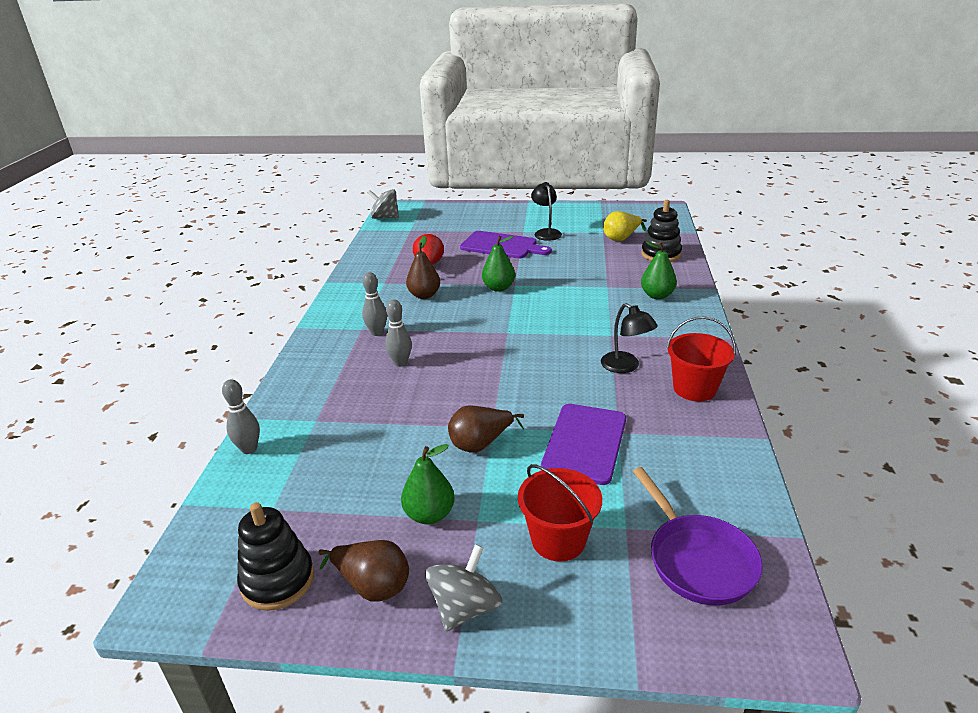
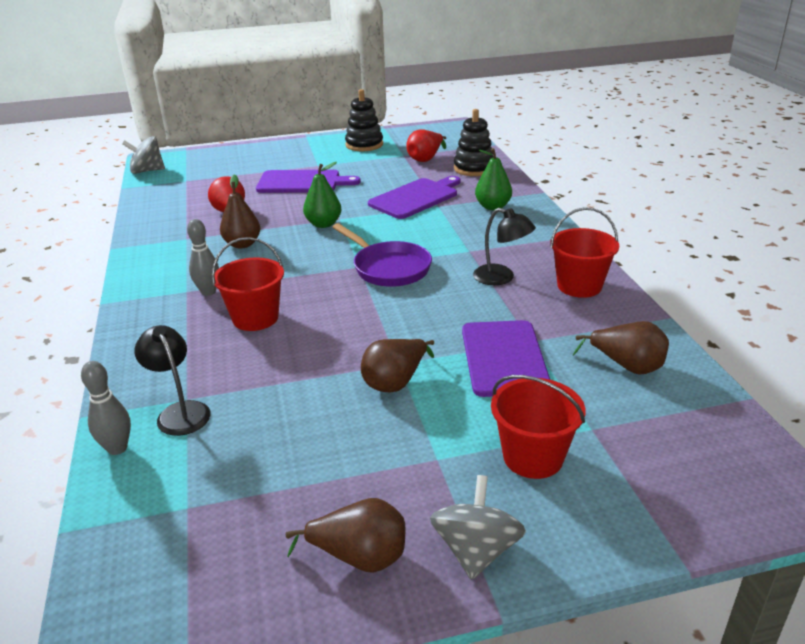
camera: 20 degrees left, 0 degrees up
black stacking toy [237,502,314,611] -> black stacking toy moved to [345,89,383,151]
grey bowling pin [385,299,412,367] -> red bucket [212,237,284,331]
green pear [401,444,455,524] -> none
black lamp [531,182,562,241] -> black lamp moved to [134,325,211,436]
yellow pear [603,211,647,241] -> red pear [406,129,446,162]
purple pan [633,467,763,605] -> purple pan moved to [332,223,432,287]
none -> purple cutting board [368,176,461,219]
none -> brown pear [573,321,669,375]

